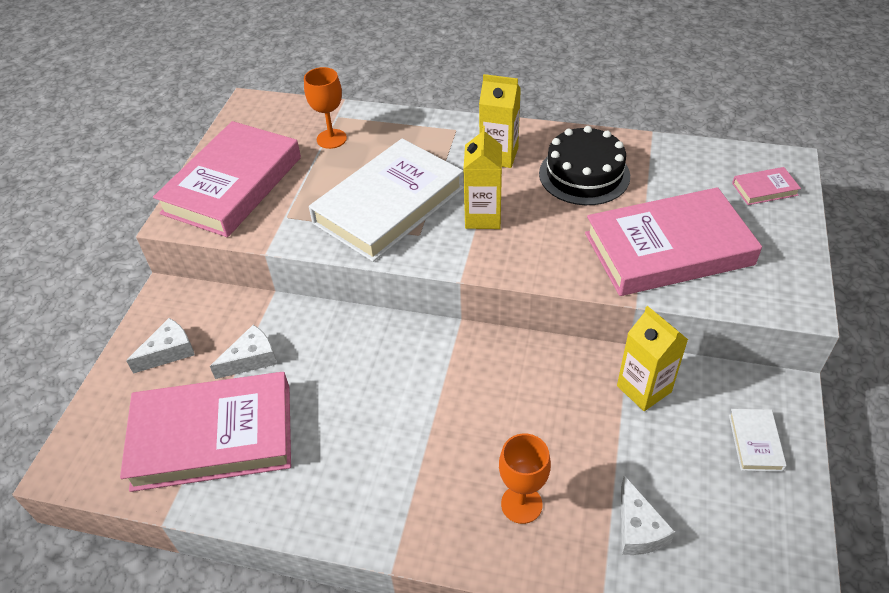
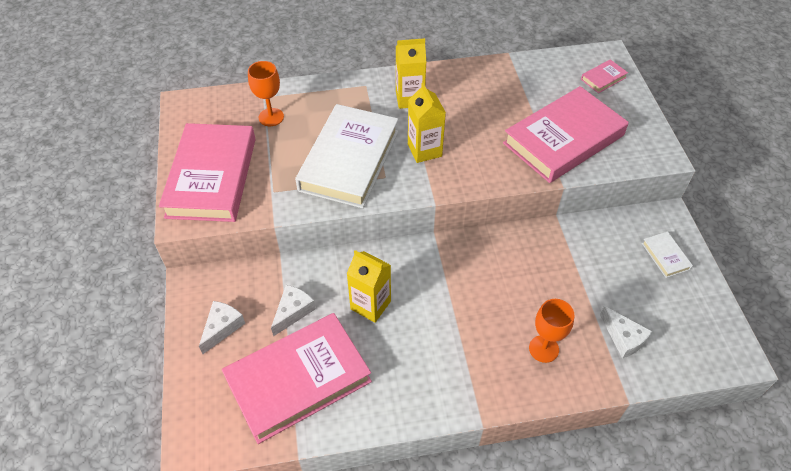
camera: 25 degrees left, 5 degrees up
black cake [539,126,630,205] -> none
yellow carton [617,306,688,411] -> yellow carton moved to [347,250,391,323]

